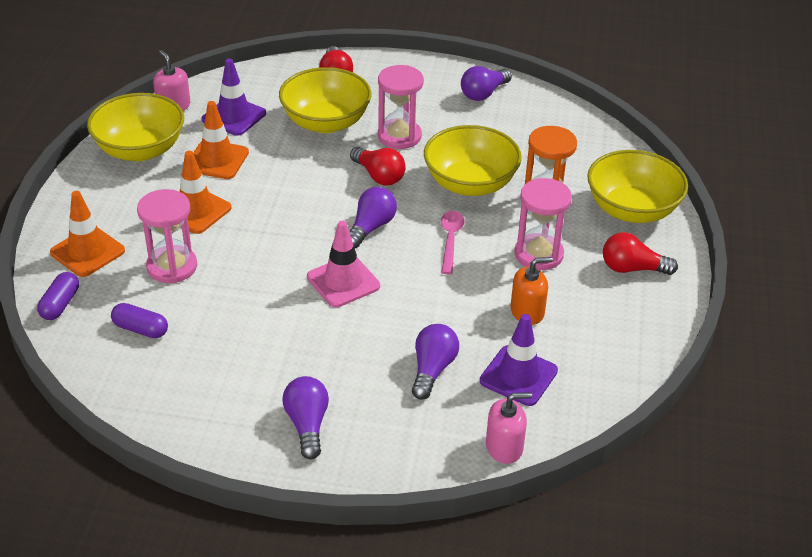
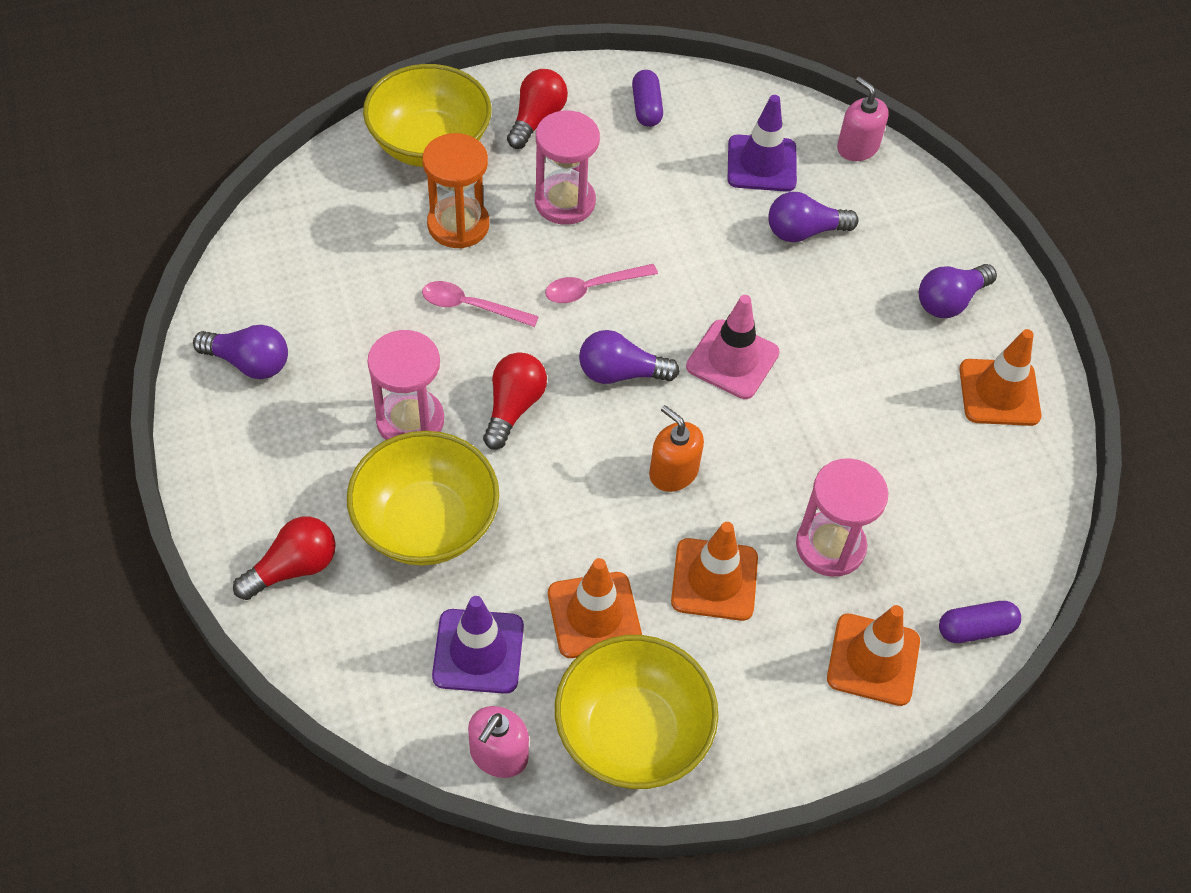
camera: 120 degrees left, 15 degrees up
purple capsule [111,303,168,338] -> purple capsule moved to [632,70,663,127]
yellow bowl [424,125,522,196] -> pink spoon [422,281,539,327]
orange soap dispenser [511,257,553,325] -> orange soap dispenser moved to [649,405,704,492]
red light bulb [603,232,678,275] -> red light bulb turned 135 degrees counterclockwise [507,69,568,149]
none -> orange traffic cone [959,329,1041,426]

